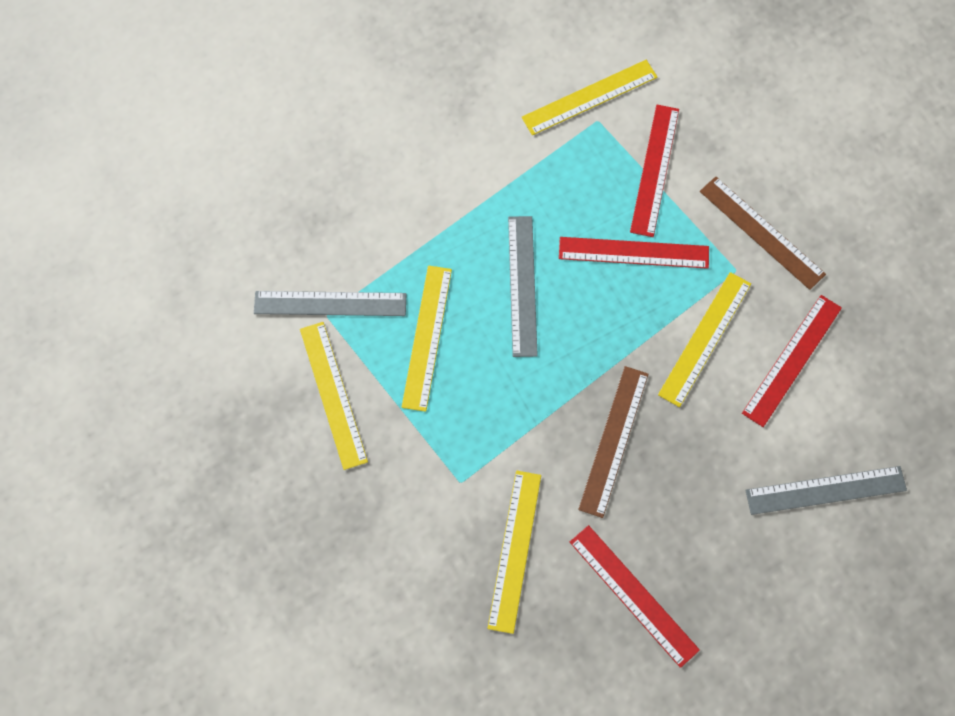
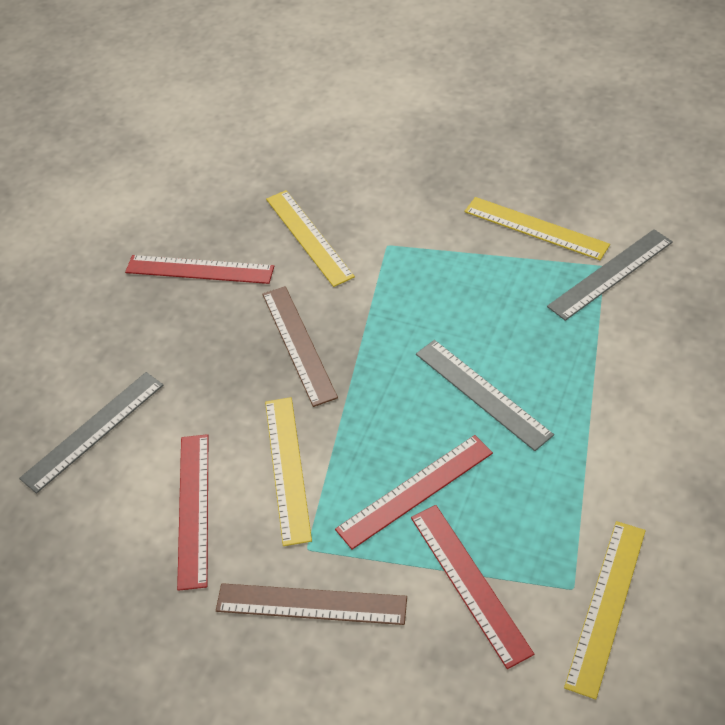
camera: 145 degrees right, 20 degrees down
yellow ruler [402,266,452,412] -> none

